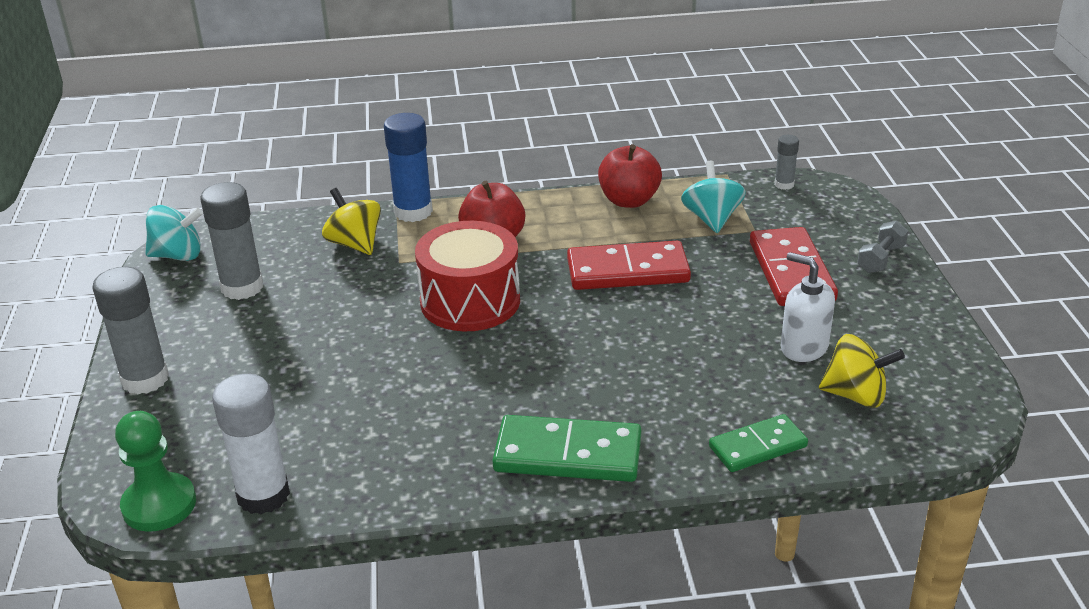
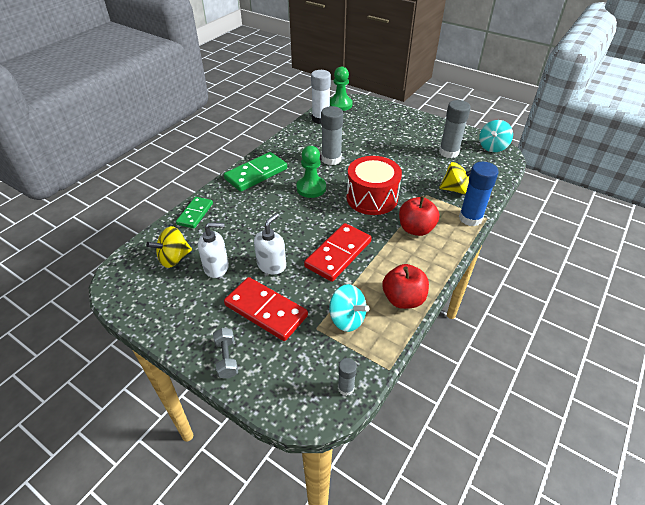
camera: 130 degrees right, 10 degrees up
grey glue stick [92,267,169,394] -> grey glue stick moved to [321,106,343,165]
none -> white soap dispenser [254,213,286,274]
none -> green pawn [296,146,326,198]

